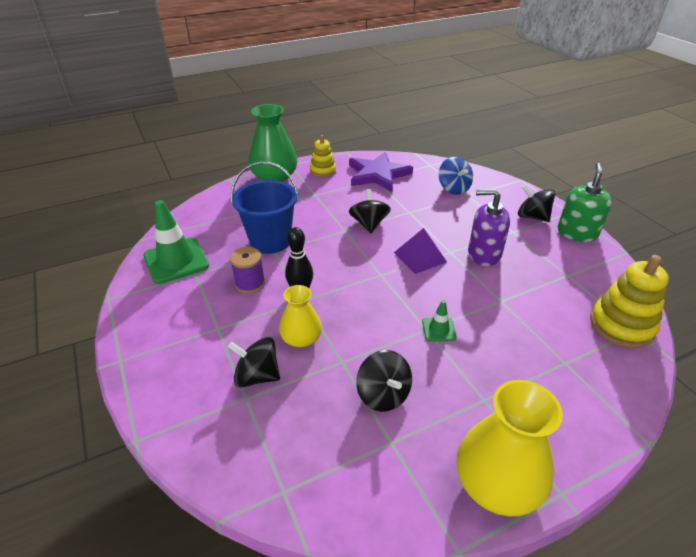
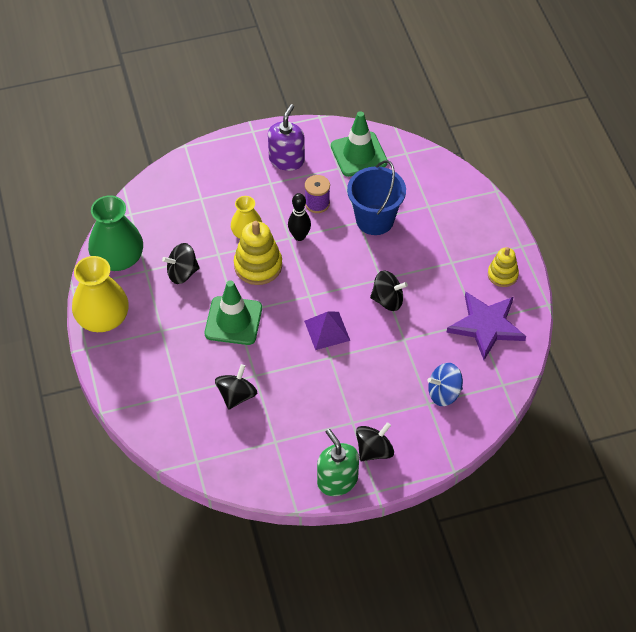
camera: 100 degrees right, 15 degrees up
black spinning top [228,337,280,388] -> black spinning top moved to [215,364,257,410]
green vase [249,104,298,182] -> green vase moved to [88,195,143,271]
green traffic cone [422,300,456,342] -> green traffic cone [205,280,262,345], size x2.07
purple soap dispenser [468,189,510,266] -> purple soap dispenser moved to [268,104,305,171]
green soap dispenser [557,163,612,242] -> green soap dispenser turned 150 degrees counterclockwise [317,429,359,496]
yellow stacking toy [590,255,669,348] -> yellow stacking toy moved to [234,221,282,285]

